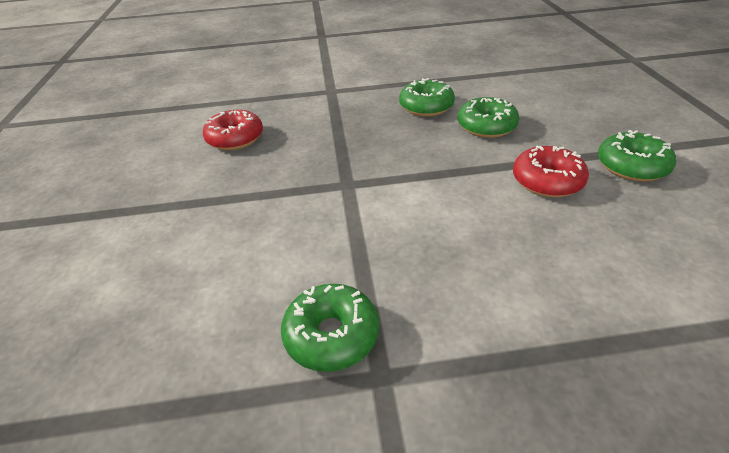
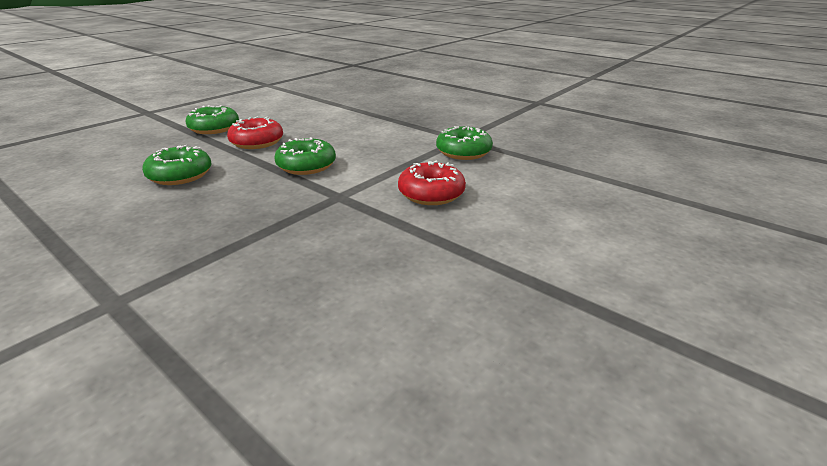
camera: 135 degrees left, 10 degrees down
red donut [203,110,263,150] -> red donut moved to [398,161,466,205]
green donut [399,78,455,116] -> green donut moved to [274,137,336,175]

